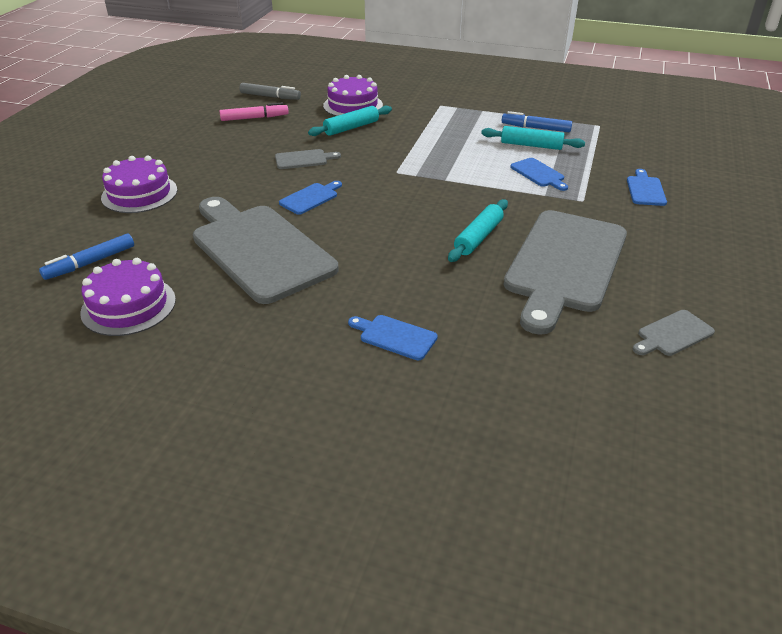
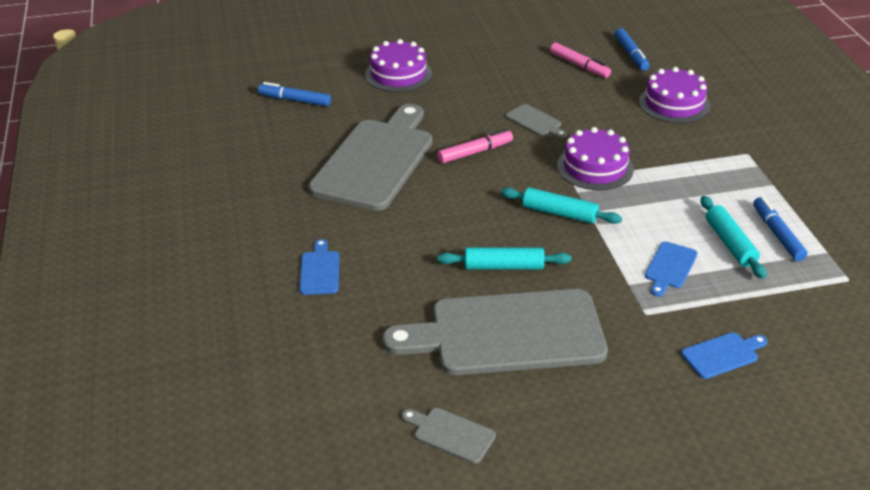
camera: 60 degrees right, 0 degrees up
purple cake [80,258,176,336] -> purple cake moved to [557,127,634,190]
grey marker [239,83,301,100] -> blue marker [615,28,650,71]
blue cutting board [279,181,342,215] -> pink marker [437,129,513,163]
turquoise rolling pin [308,106,392,136] -> turquoise rolling pin moved to [501,188,622,224]

